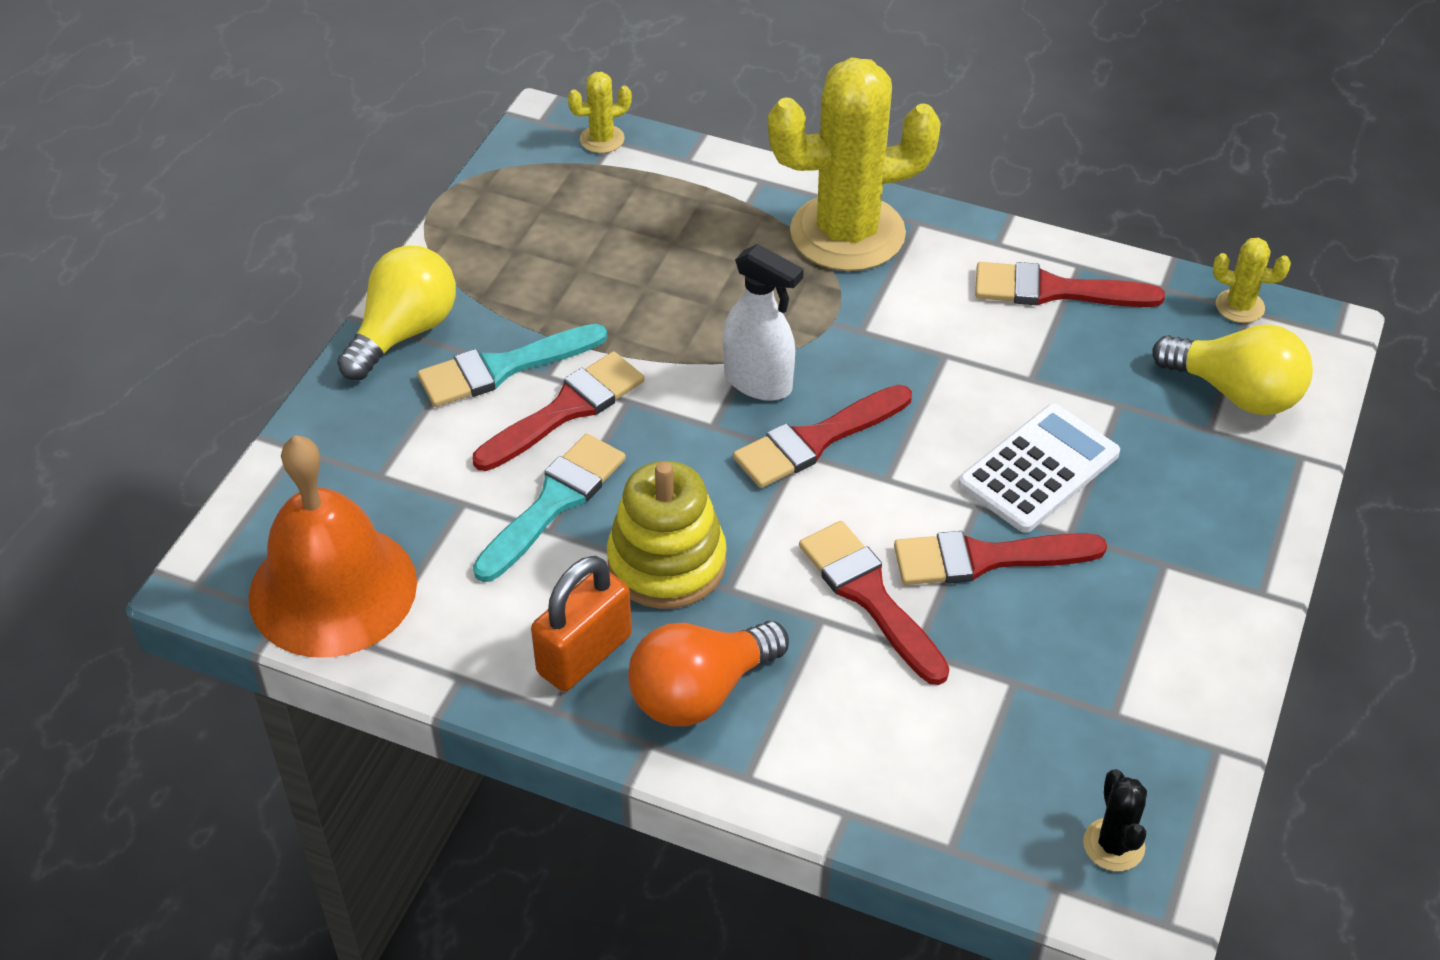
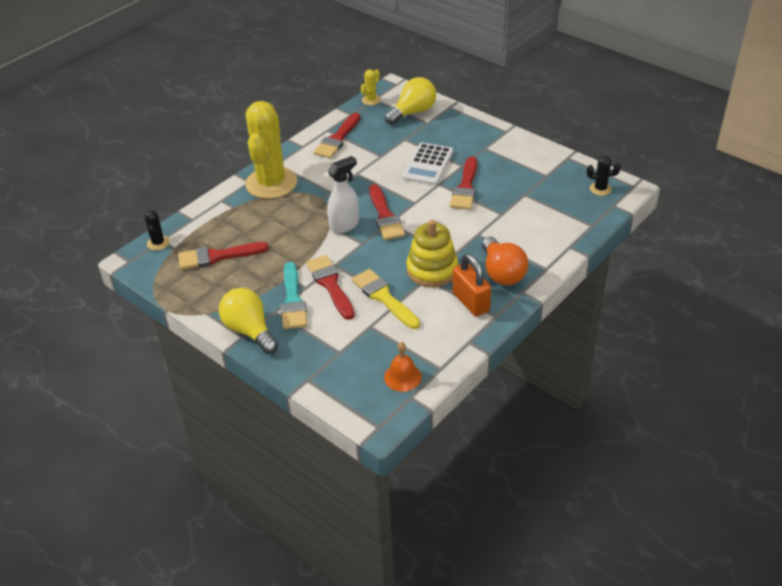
camera: 70 degrees left, 5 degrees down
orange bell [248,435,417,657] -> orange bell [384,342,422,392], size x0.47
turquoise brush [473,434,626,582] -> yellow brush [352,269,420,329]
yellow cactus [567,72,632,153] -> black cactus [144,210,170,250]
red brush [799,521,950,685] -> red brush moved to [178,242,269,270]
white calculator [958,404,1120,533] -> white calculator turned 135 degrees counterclockwise [402,143,453,185]

